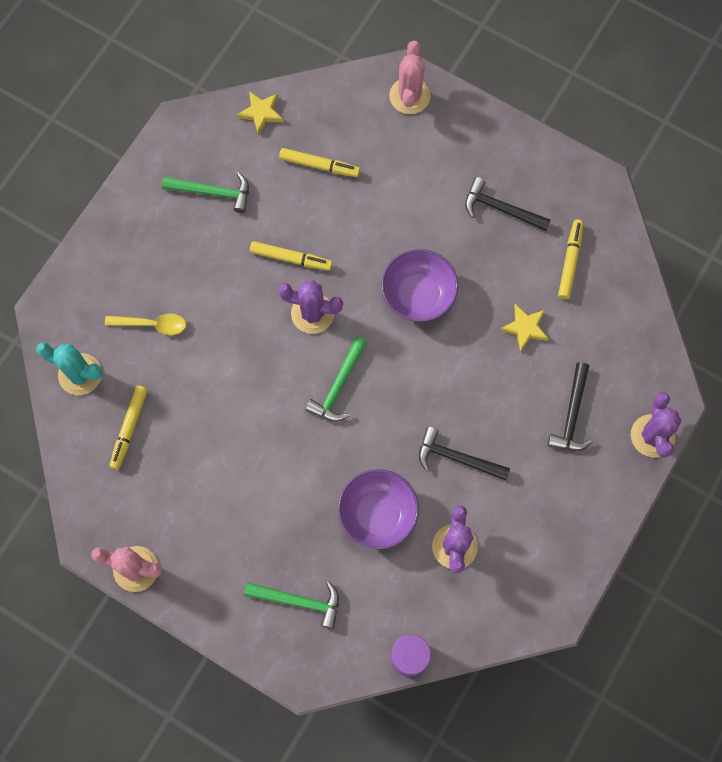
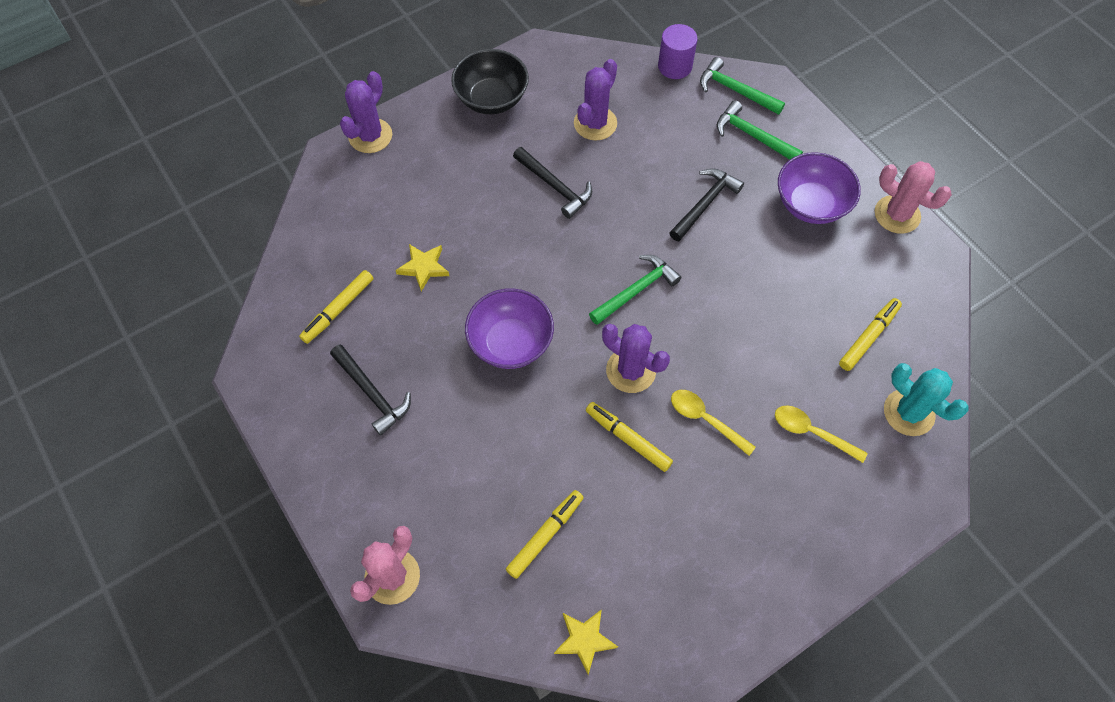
camera: 155 degrees left, 10 degrees down
green hammer [162,172,249,213] -> green hammer moved to [700,57,785,115]
yellow marker [279,148,360,177] -> yellow marker turned 90 degrees clockwise [506,490,584,579]
purple bowl [338,469,419,549] -> purple bowl moved to [778,152,861,224]
black hammer [548,362,593,451] -> black hammer moved to [669,168,744,241]
none -> black bowl [451,49,529,114]
none -> yellow spoon [671,390,756,456]

